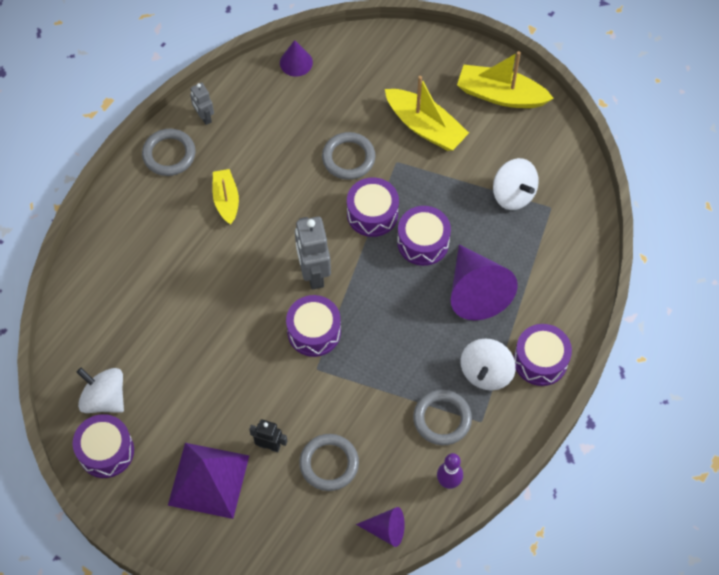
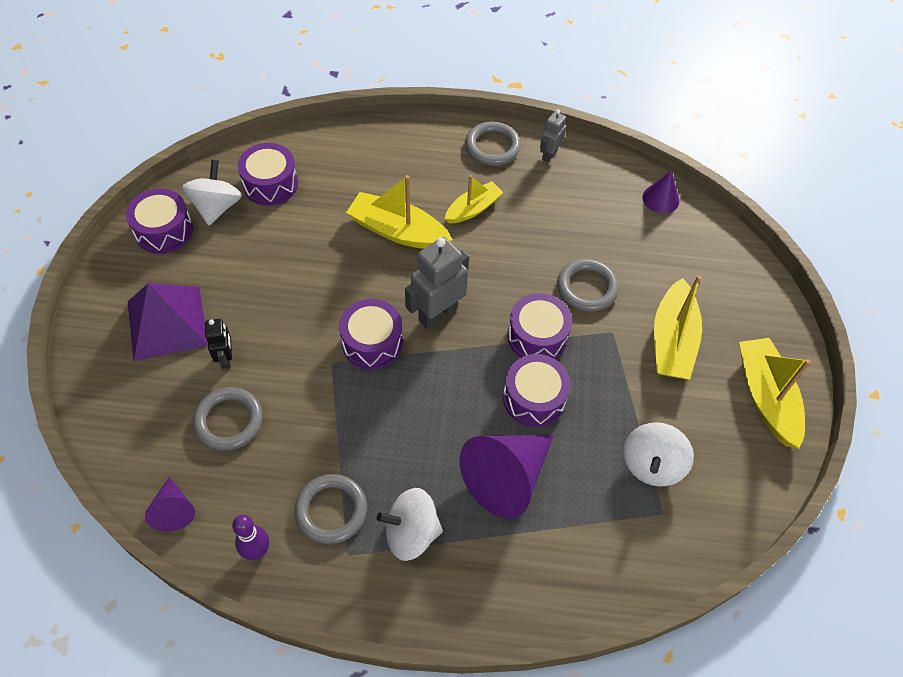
camera: 60 degrees right, 5 degrees down
purple drum [514,324,572,386] -> purple drum moved to [238,143,298,206]
none -> yellow boat [346,175,453,249]

